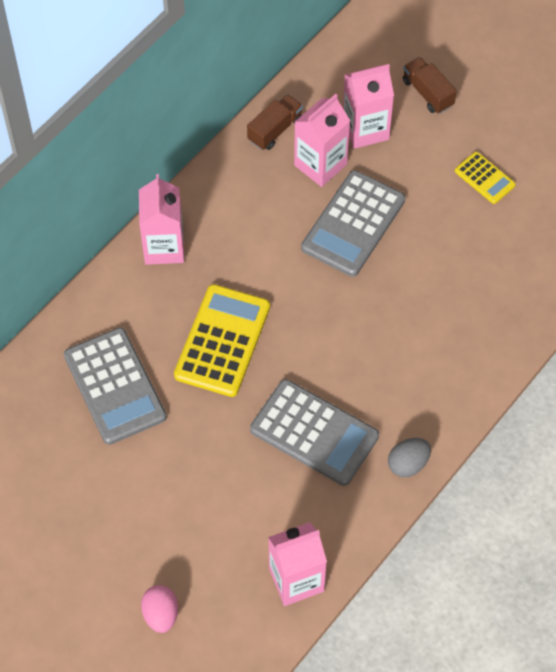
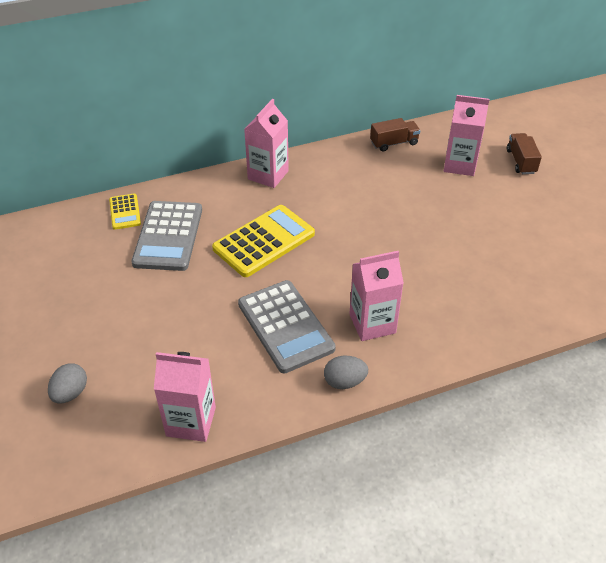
camera: 30 degrees right, 15 degrees down
pink egg [141,585,178,633] -> grey egg [48,363,87,404]
pink carton [294,94,350,187] -> pink carton moved to [349,251,404,341]
grey calculator [301,170,405,277] -> none
yellow calculator [455,152,515,204] -> yellow calculator moved to [109,194,141,230]

